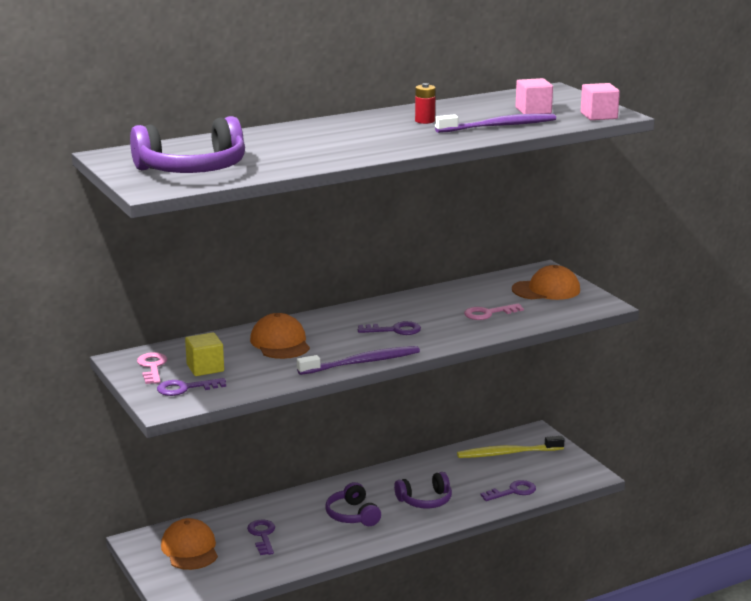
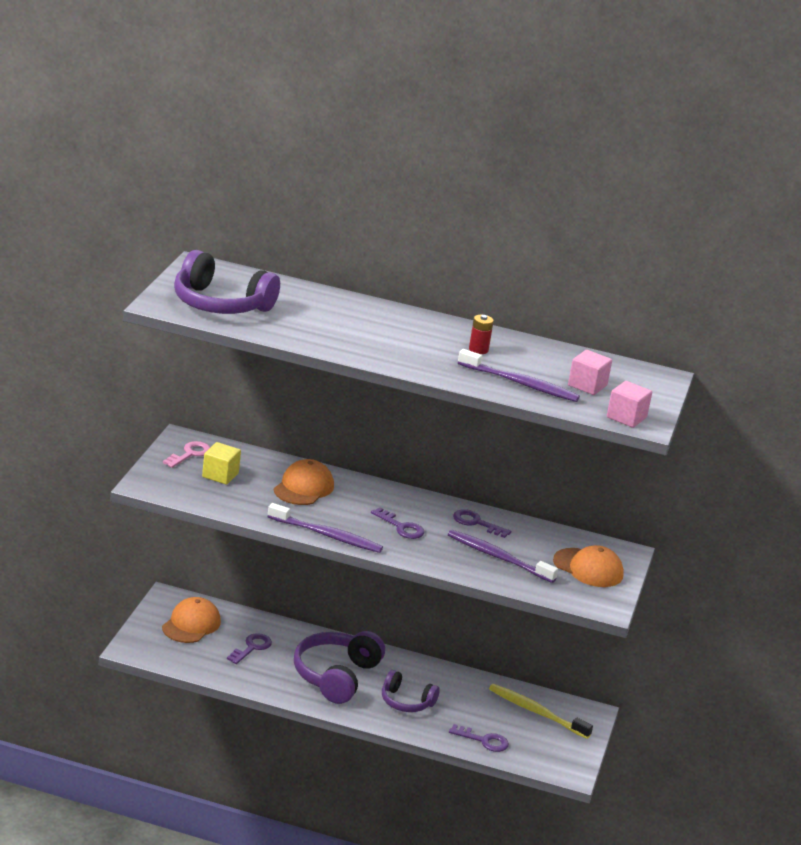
camera: 40 degrees right, 5 degrees up
purple key [157,378,226,396] -> purple key moved to [453,509,511,538]
purple headphones [325,482,381,526] -> purple headphones [294,631,385,704], size x1.67
pink key [464,304,524,320] -> purple toothbrush [448,530,558,583]

